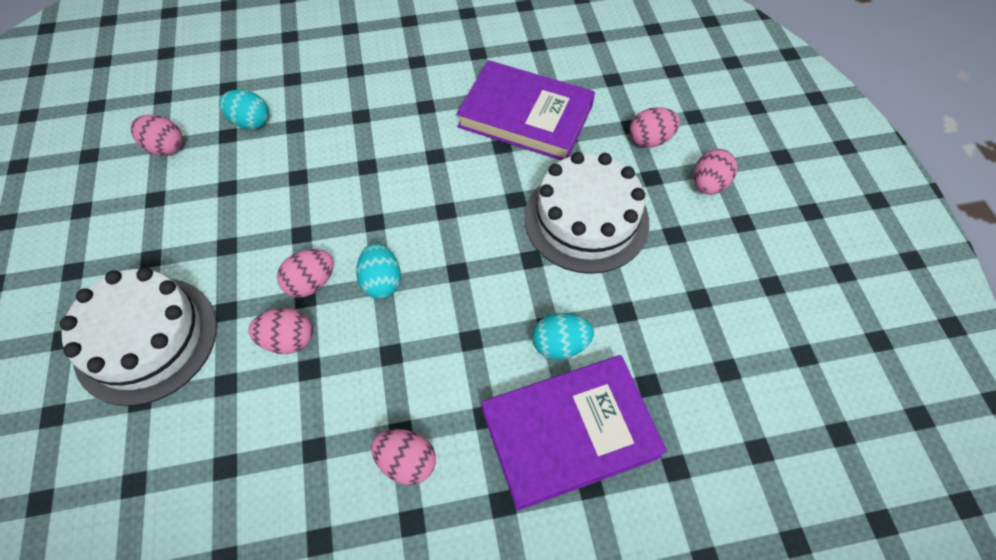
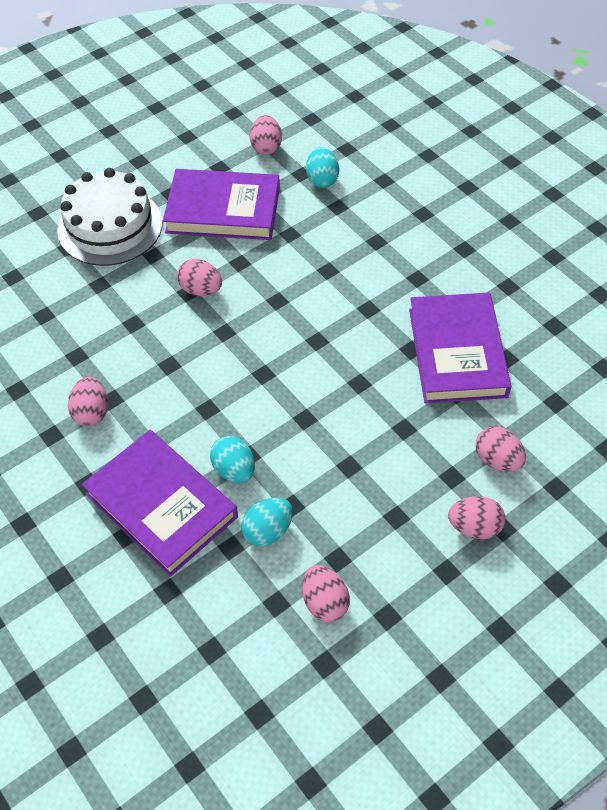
camera: 65 degrees right, 5 degrees down
pink egg [248,308,312,354] -> pink egg moved to [302,565,350,622]
turquoise egg [356,243,401,299] -> turquoise egg moved to [241,498,293,546]
white cake [525,152,649,274] -> none
none -> purple book [163,169,280,240]

